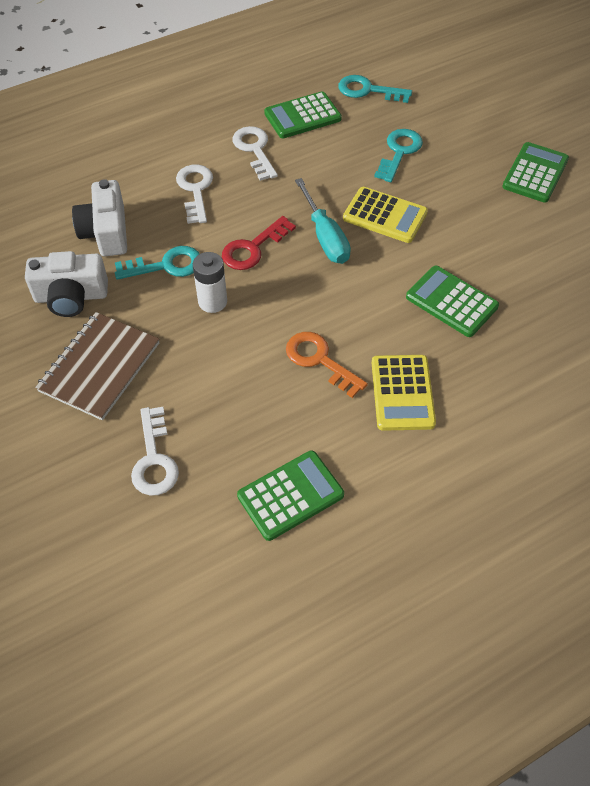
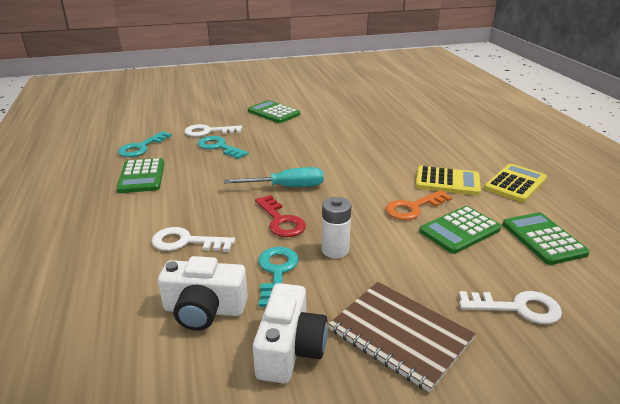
camera: 75 degrees left, 25 degrees down
white key [232,126,278,181] -> white key moved to [184,124,242,137]
yellow calculator [343,187,428,243] -> yellow calculator moved to [484,164,547,202]
green calculator [406,266,499,337] -> green calculator moved to [419,206,501,254]

